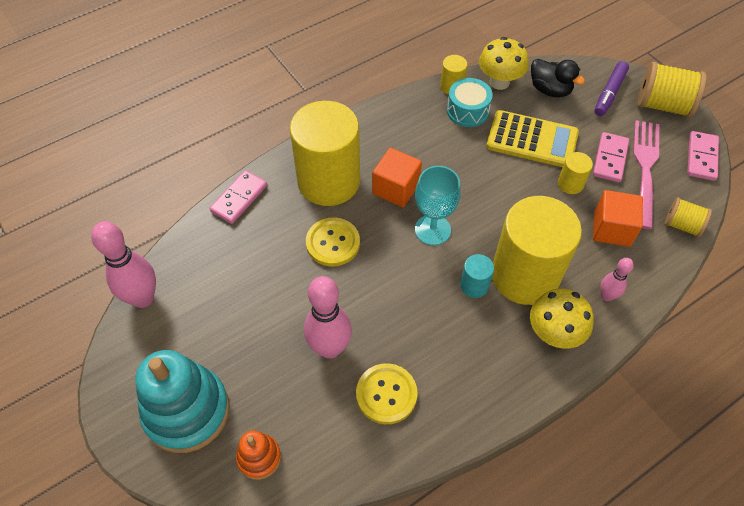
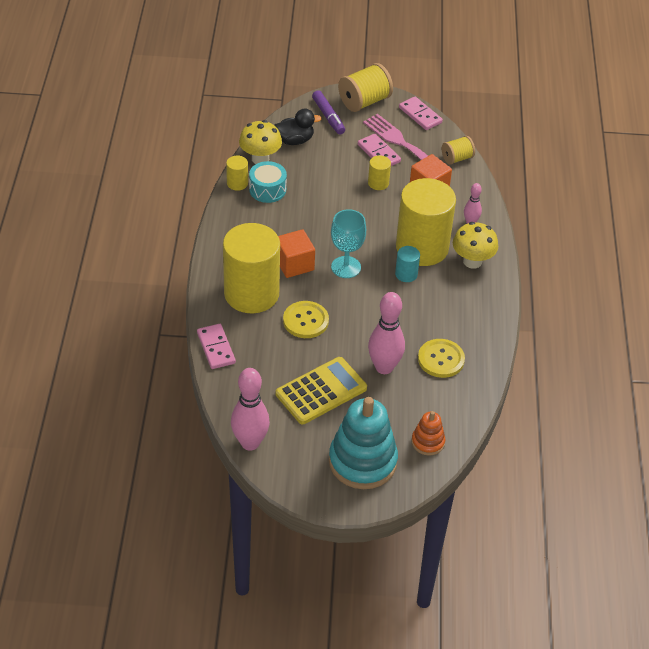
camera: 55 degrees left, 10 degrees down
yellow calculator [486,110,579,167] -> yellow calculator moved to [276,357,367,424]

